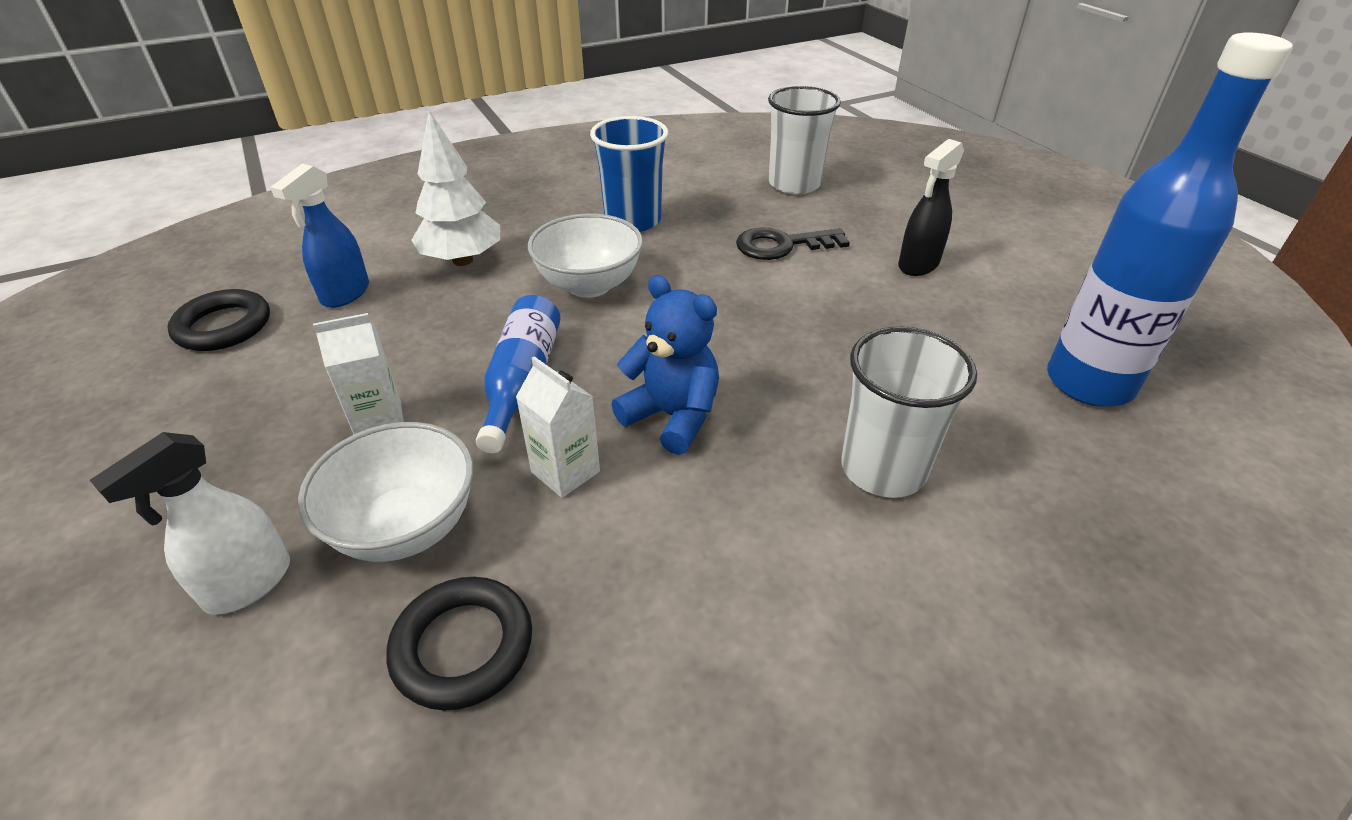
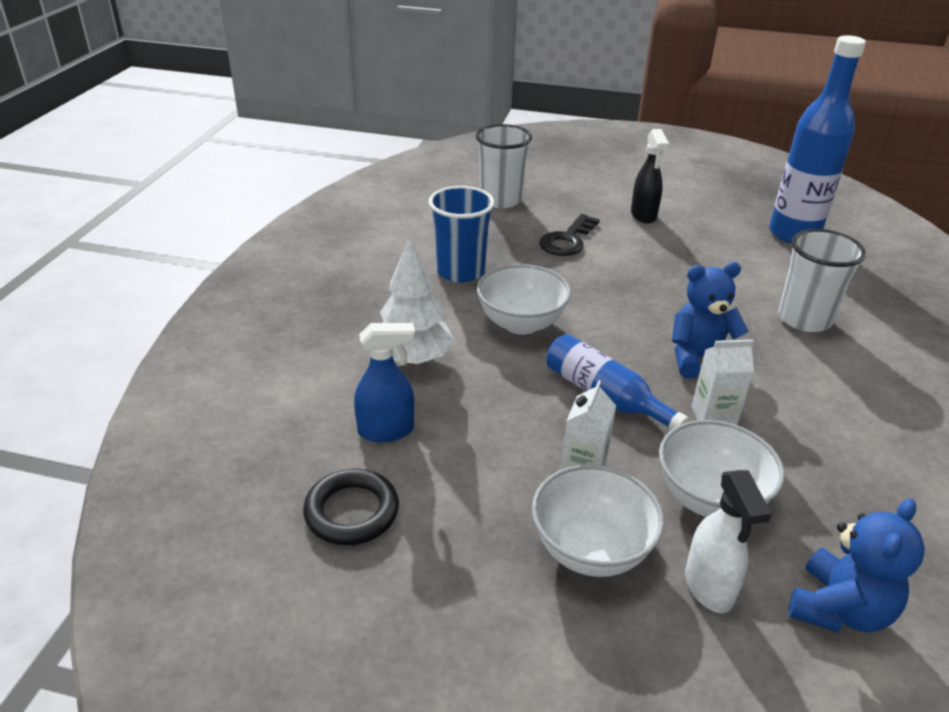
camera: 50 degrees left, 5 degrees down
blue spray bottle [270,164,369,308] -> blue spray bottle turned 75 degrees counterclockwise [354,323,415,443]
black ring [387,577,532,711] -> none
none -> white bowl [532,465,664,577]
none -> blue teddy bear [789,498,925,633]

